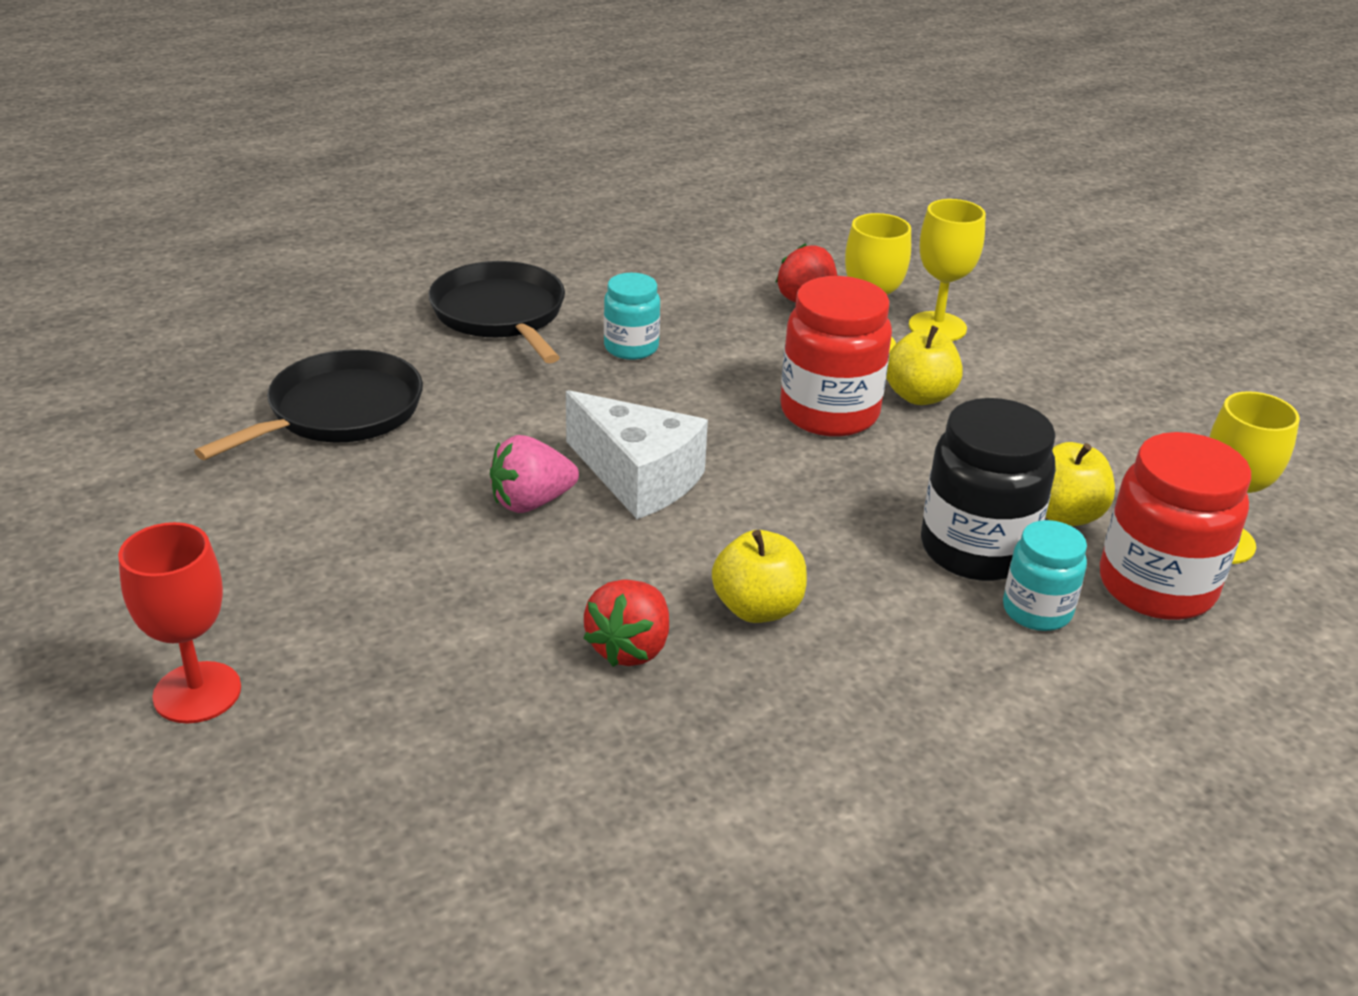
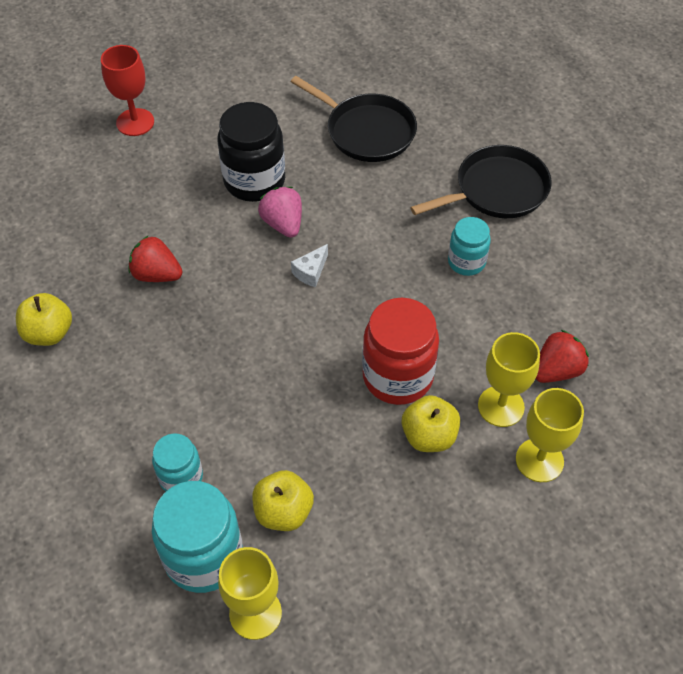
camera: 90 degrees right, 20 degrees up
white cheese [566,390,708,519] -> white cheese [291,244,328,287], size x0.47
yellow apple [712,530,807,623] -> yellow apple moved to [16,293,72,346]
black jar [921,398,1056,581] -> black jar moved to [218,102,285,202]
red jar [1100,432,1251,620] -> turquoise jar [152,481,243,593]

